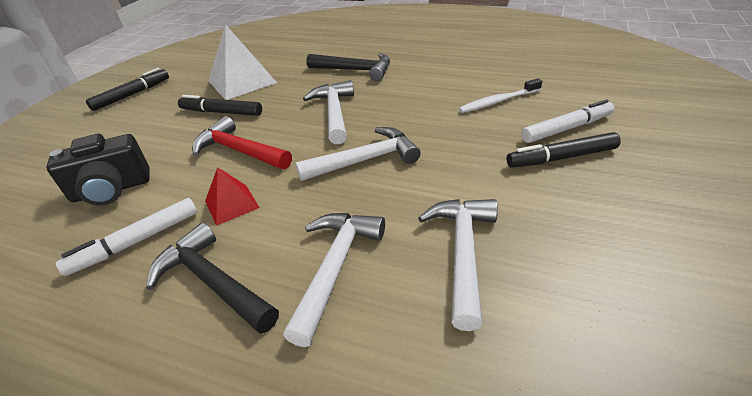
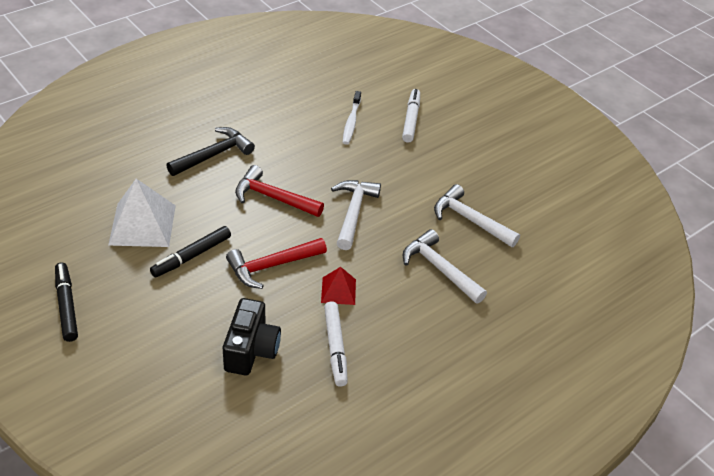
camera: 65 degrees left, 5 degrees up
black hammer [146,223,279,334] -> none
white hammer [303,80,354,144] -> red hammer [235,165,324,217]
black marker [507,132,621,168] -> none

